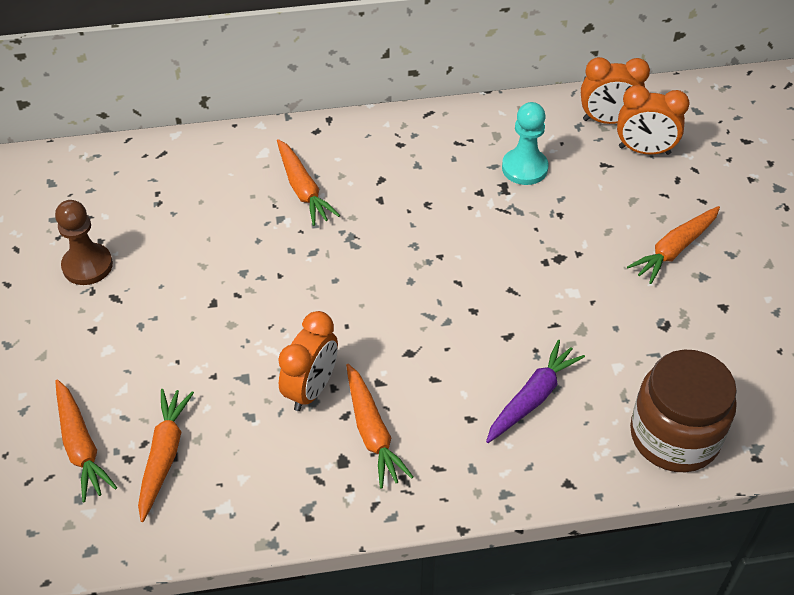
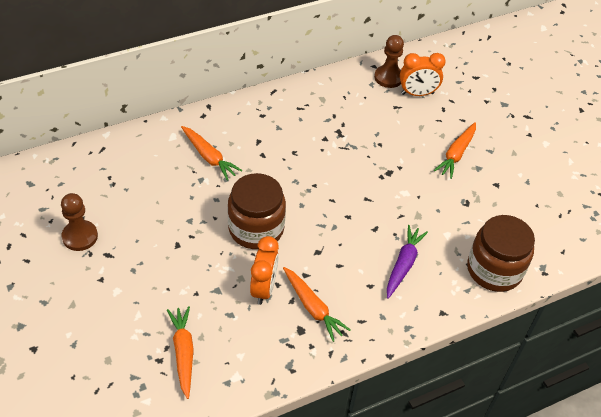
camera: 20 degrees left, 0 degrees up
orange carrot [55,379,117,502] -> none
turquoise pawn [502,102,549,185] -> none
orange clock [581,57,650,124] -> brown pawn [374,35,404,88]
none -> brown jar [228,173,286,249]

